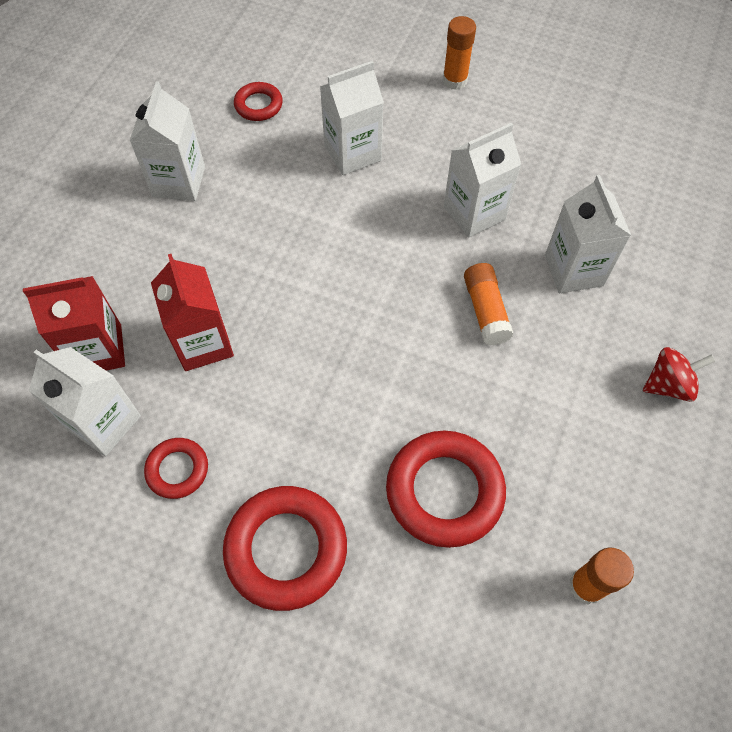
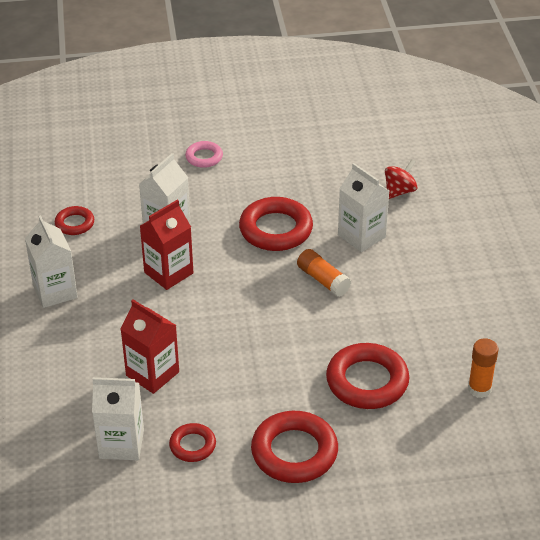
camera: 30 degrees left, 20 degrees down
red carton [23,276,125,371] -> red carton moved to [140,199,194,290]
orange glue stick [443,16,476,90] -> pink ring [185,141,223,168]
white carton [444,122,521,238] -> red ring [239,197,313,251]
red spinning top [643,347,715,402] -> red spinning top moved to [385,159,417,199]

